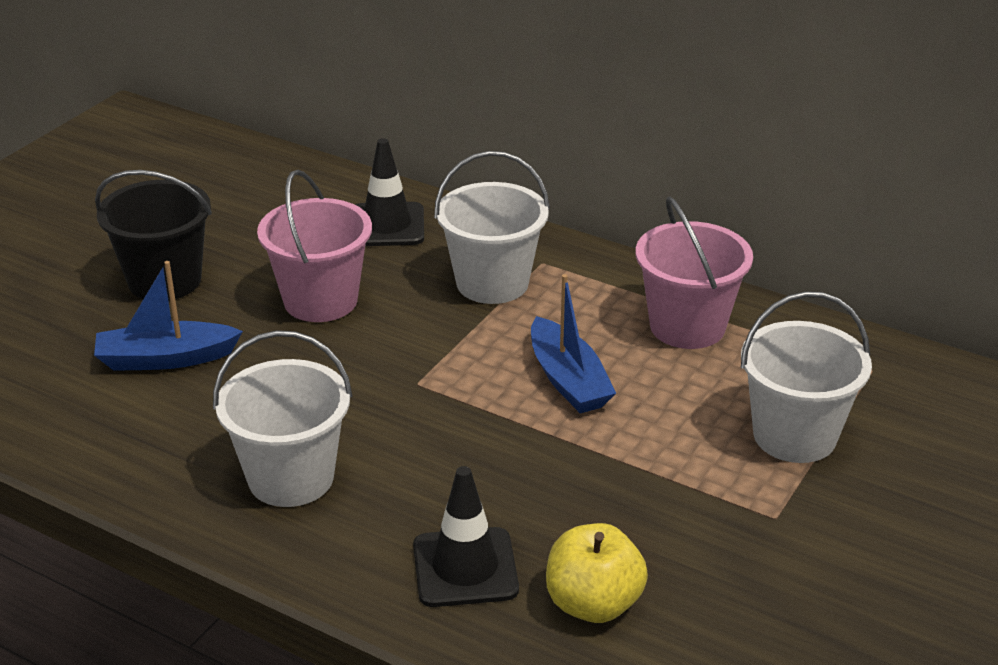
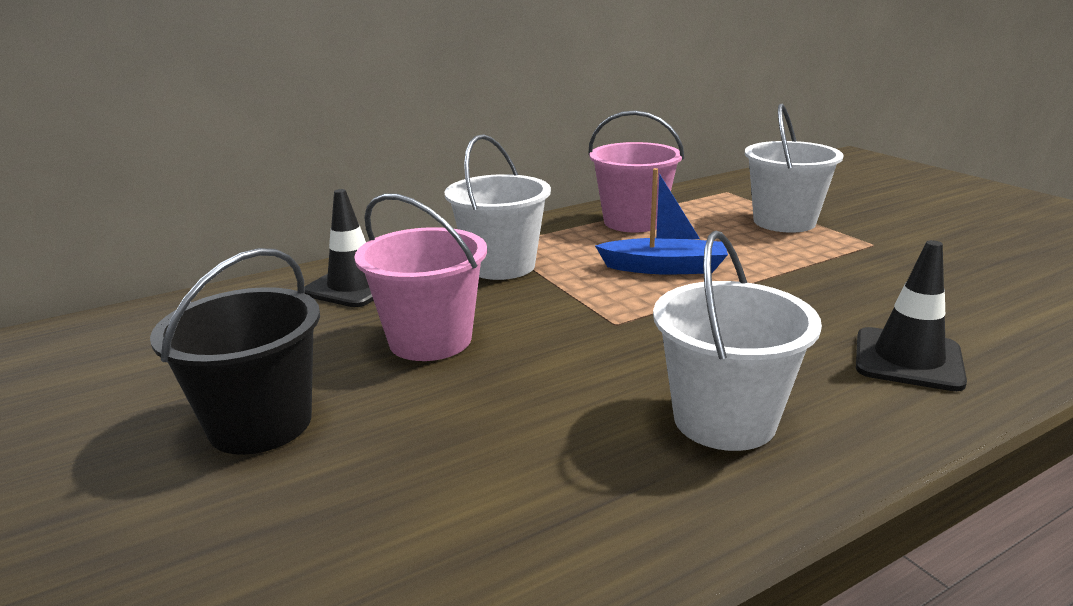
camera: 60 degrees left, 10 degrees down
blue boat [94,261,243,371] -> none
yellow apple [546,523,648,623] -> none

